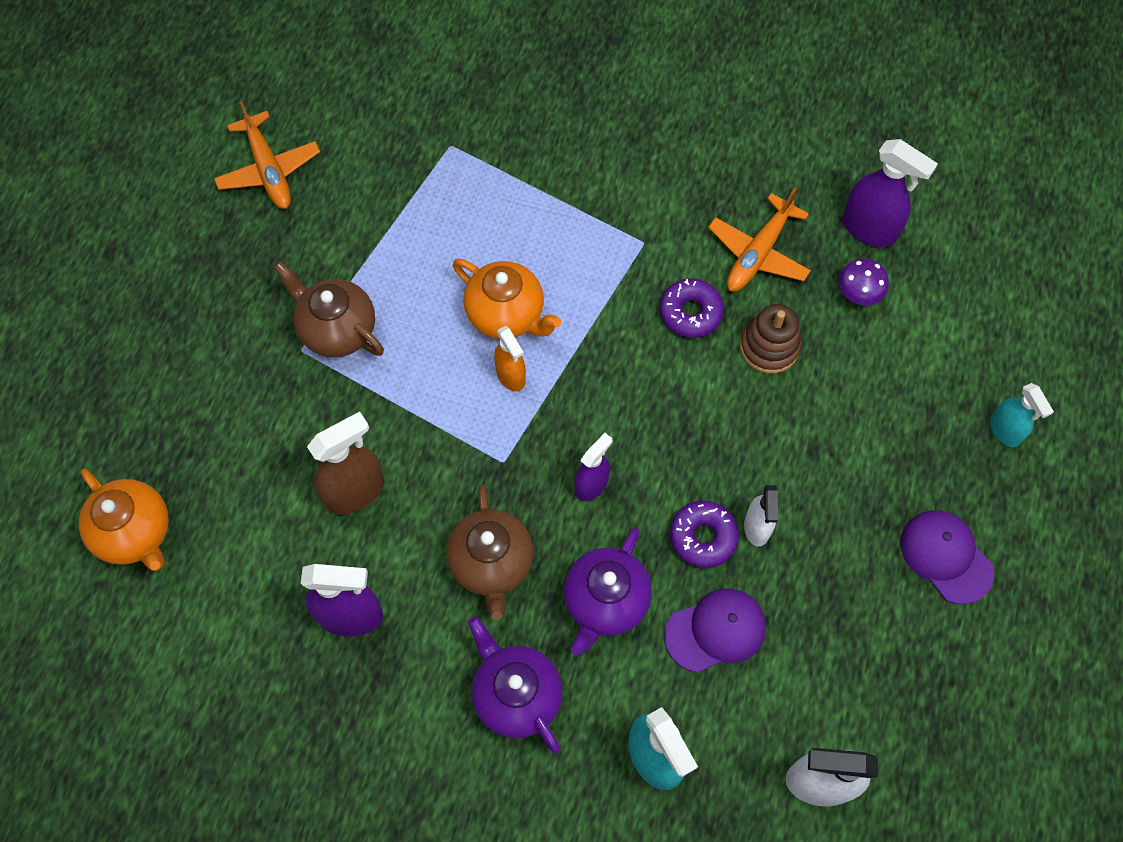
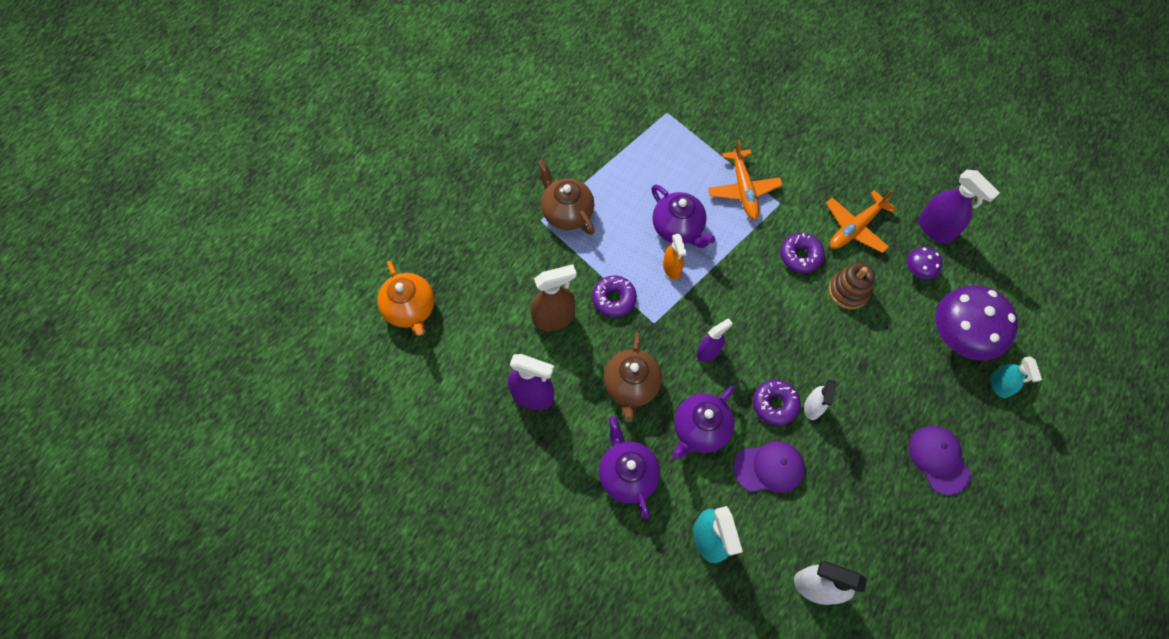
camera: 15 degrees right, 0 degrees up
orange plane [214,101,320,209] -> orange plane moved to [708,140,783,220]
orange teapot [453,259,561,339] -> purple teapot [651,185,715,248]
none -> purple donut [592,275,637,317]
none -> purple mushroom [935,286,1018,360]

